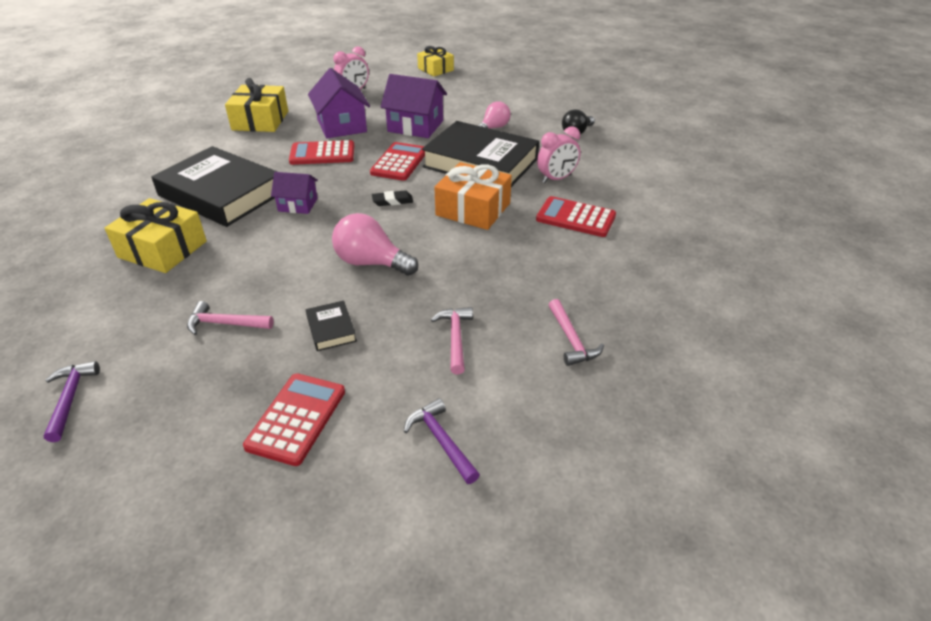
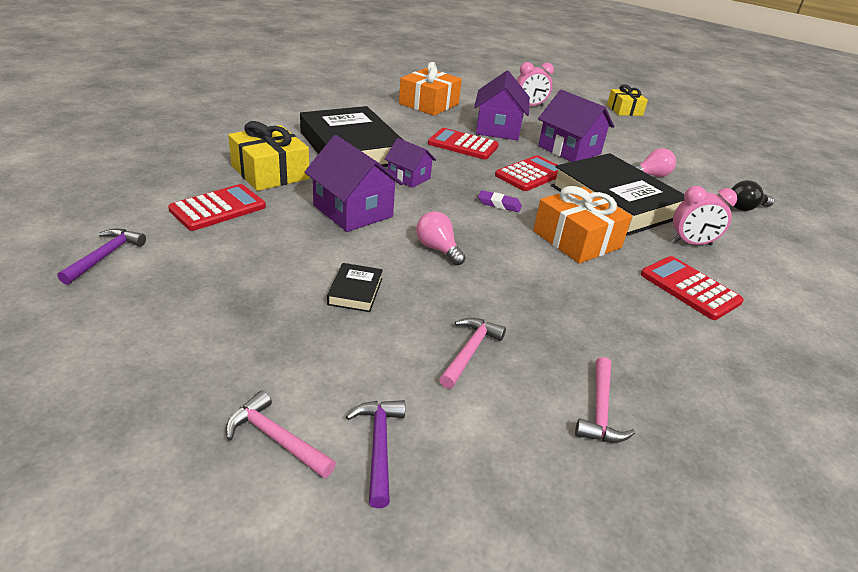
camera: 25 degrees right, 5 degrees down
pink hammer [187,301,274,335] -> pink hammer moved to [226,390,336,478]
yellow gift [225,78,288,132] -> orange gift [399,62,462,116]
red calculator [243,373,345,466] -> red calculator moved to [168,184,266,231]
pink light bulb [332,213,418,276] -> pink light bulb [416,211,466,265], size x0.66
black eraser [372,191,413,206] -> purple eraser [478,190,522,212]
none -> purple house [304,135,403,232]

